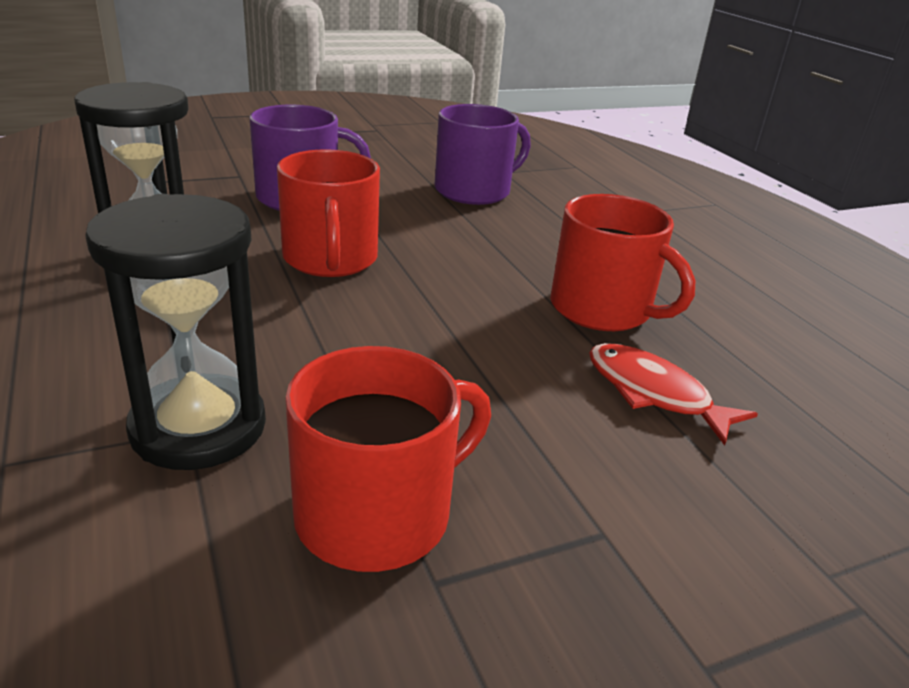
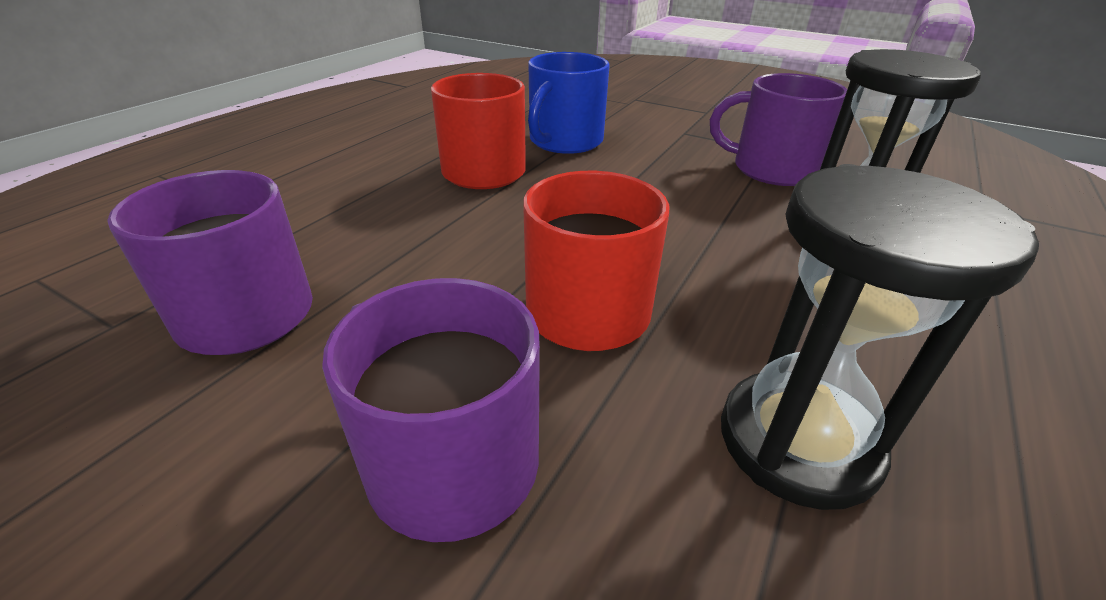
camera: 125 degrees left, 5 degrees up
red mug [285,346,491,572] -> purple mug [710,73,847,186]
red fish [589,343,758,446] -> blue mug [528,52,610,154]

